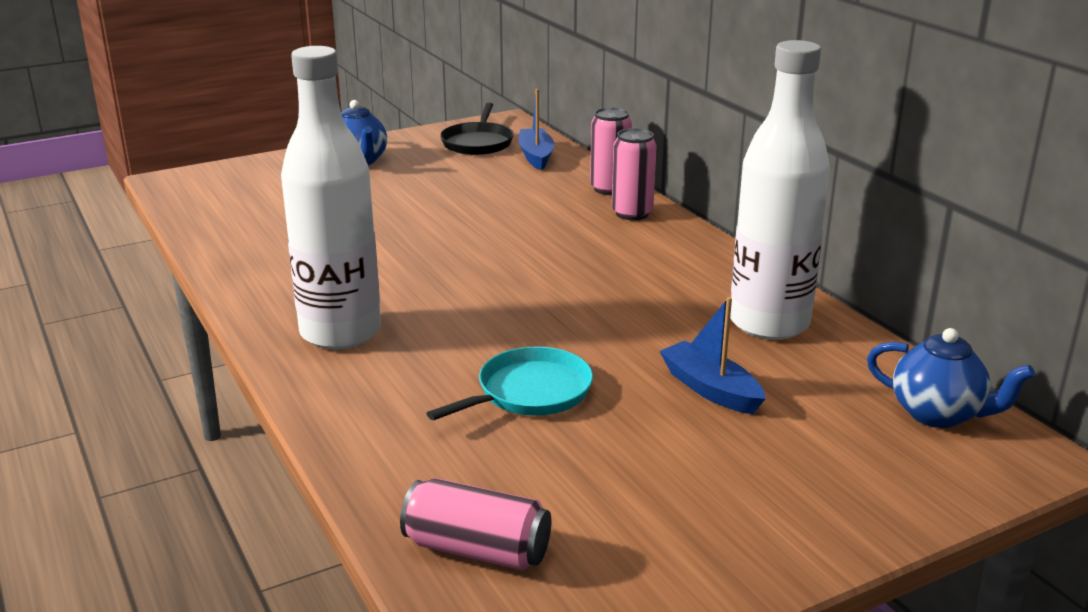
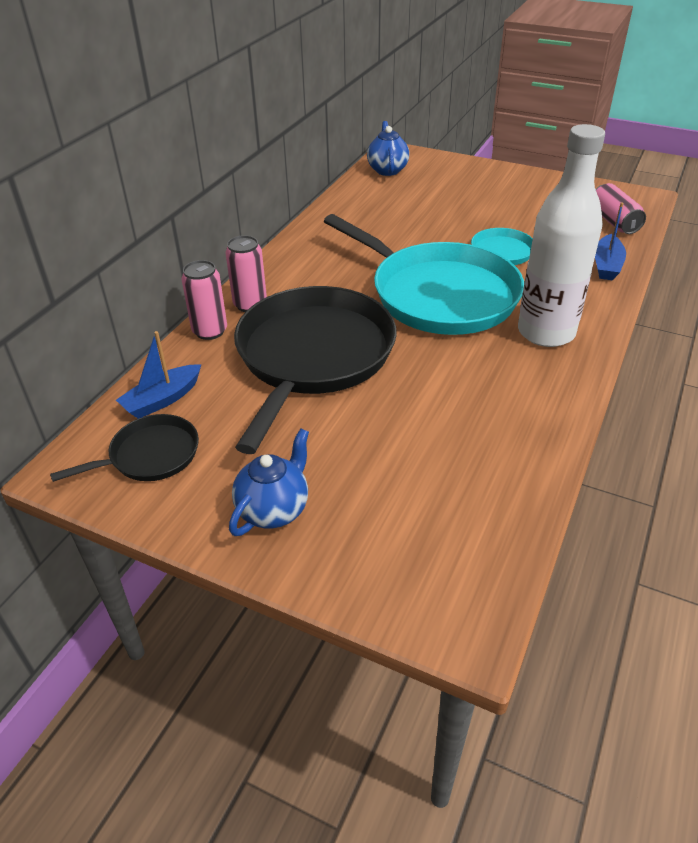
camera: 125 degrees left, 15 degrees up
blue boat [659,297,765,414] -> blue boat moved to [595,202,626,280]
white bottle [730,40,830,340] -> none
none -> black pan [234,286,397,454]
none -> turquoise pan [324,214,524,335]

